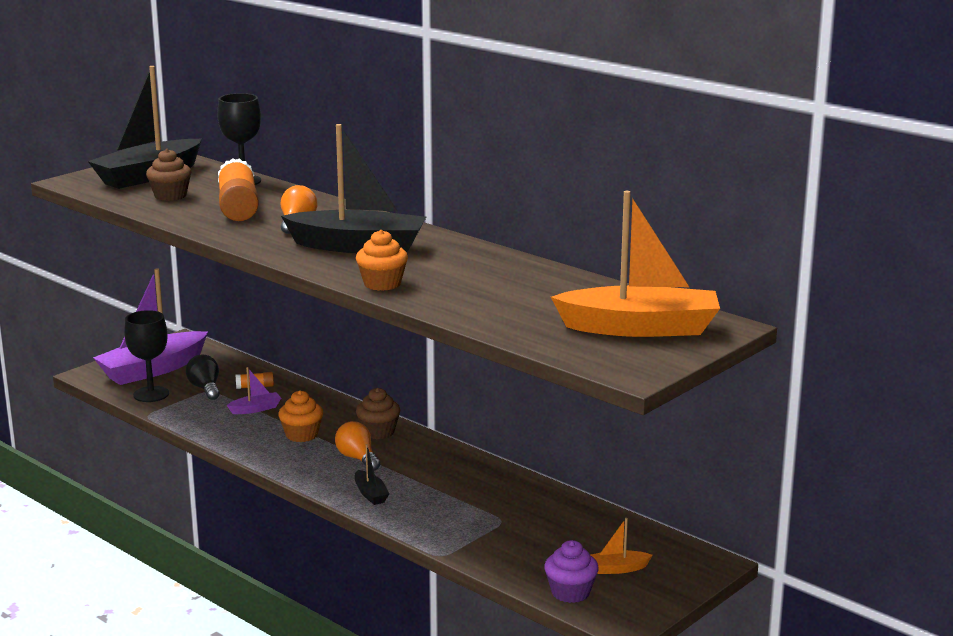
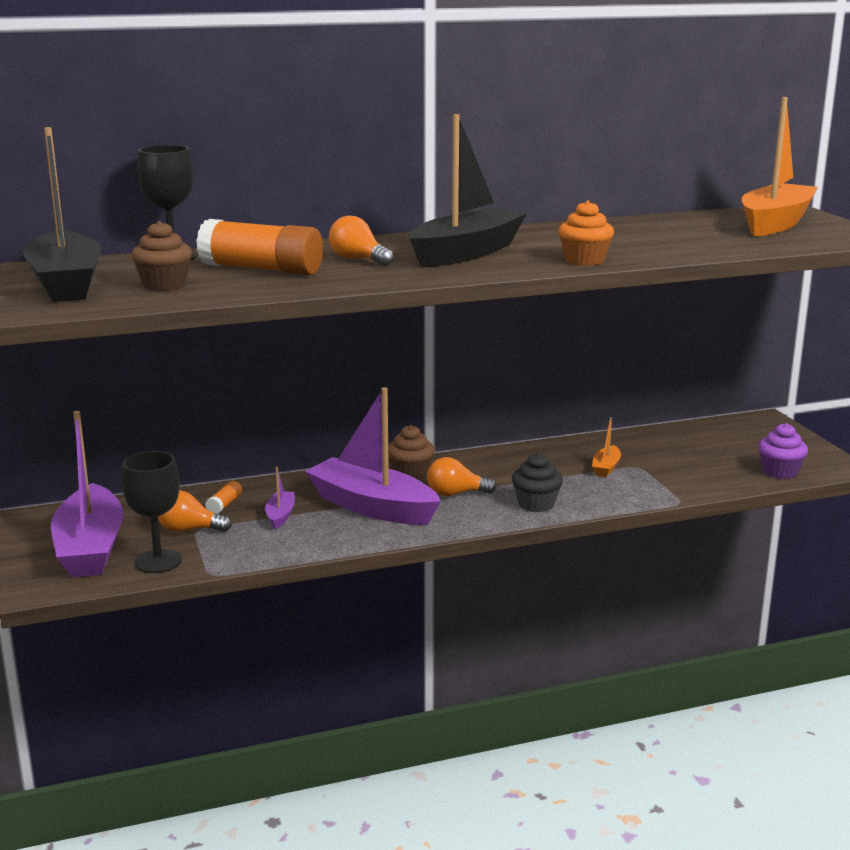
camera: 60 degrees left, 0 degrees up
black light bulb [186,355,220,400] -> orange light bulb [158,490,232,532]
orange cupcake [278,390,323,442] -> purple boat [305,387,441,525]
black boat [355,444,389,505] -> black cupcake [512,453,563,512]
orange boat [590,518,653,574] -> orange boat moved to [592,417,621,477]

